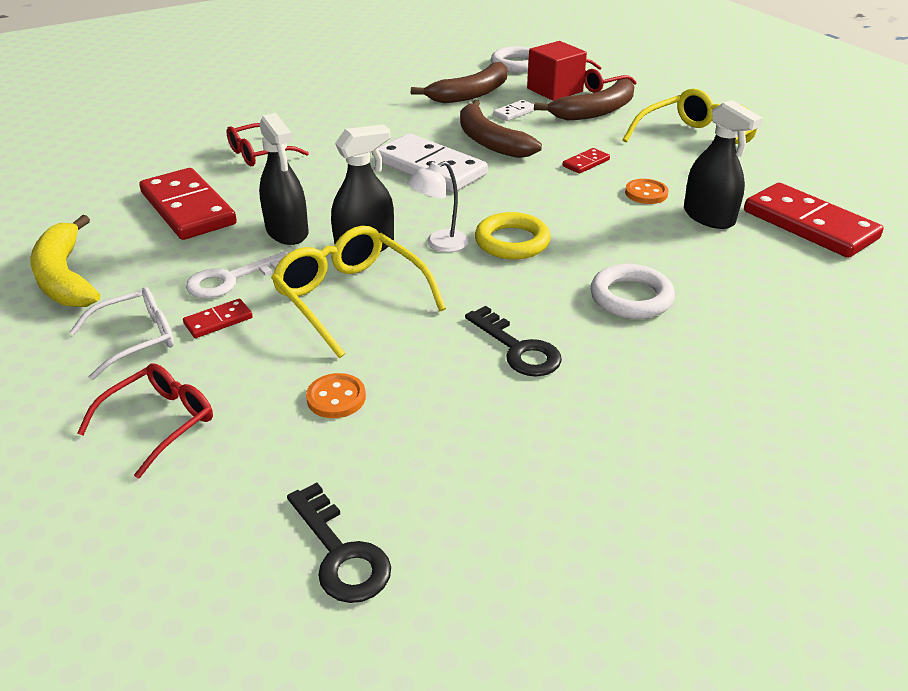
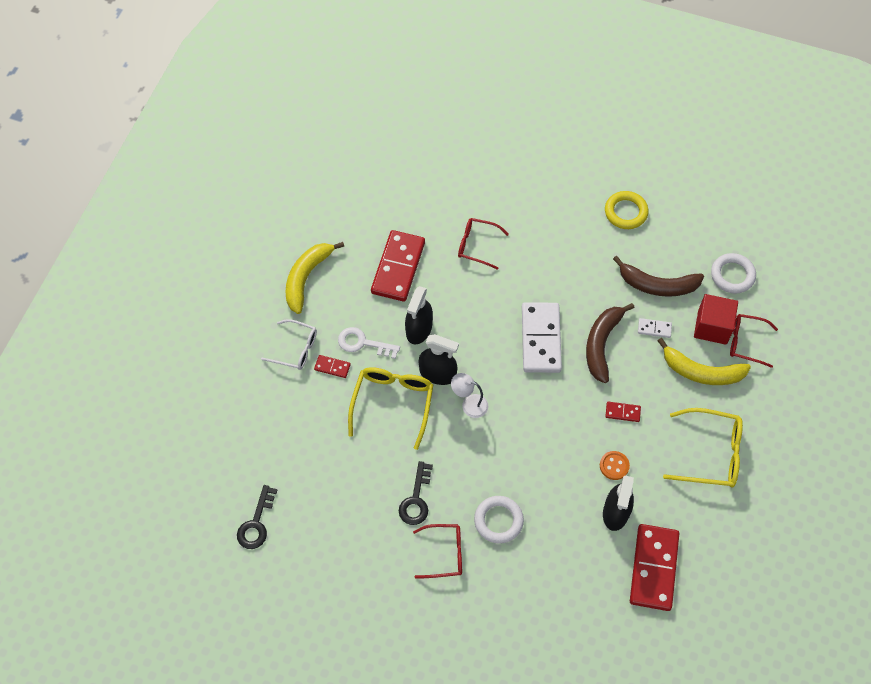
camera: 50 degrees right, 25 degrees up
red glasses [77,363,213,479] -> red glasses moved to [413,524,462,579]
orange button [306,373,366,418] -> none
yellow ring [475,212,551,260] -> yellow ring moved to [605,191,649,229]
brown banana [534,78,634,120] -> yellow banana [658,338,751,385]

